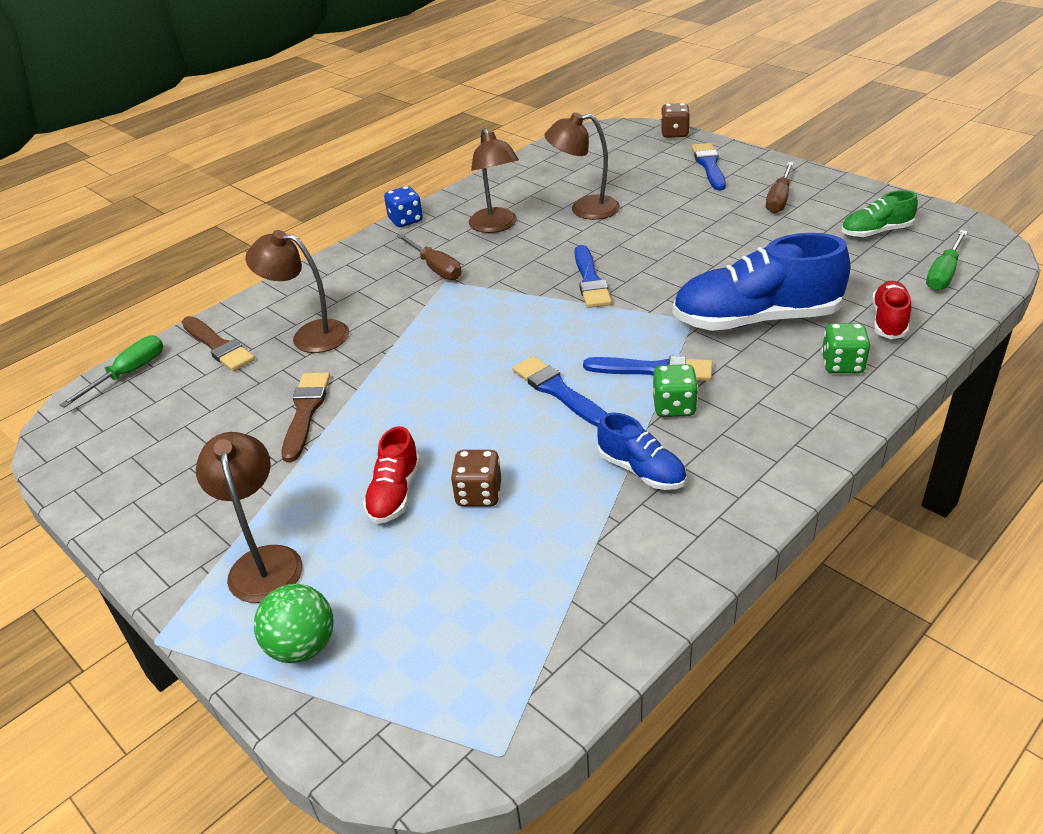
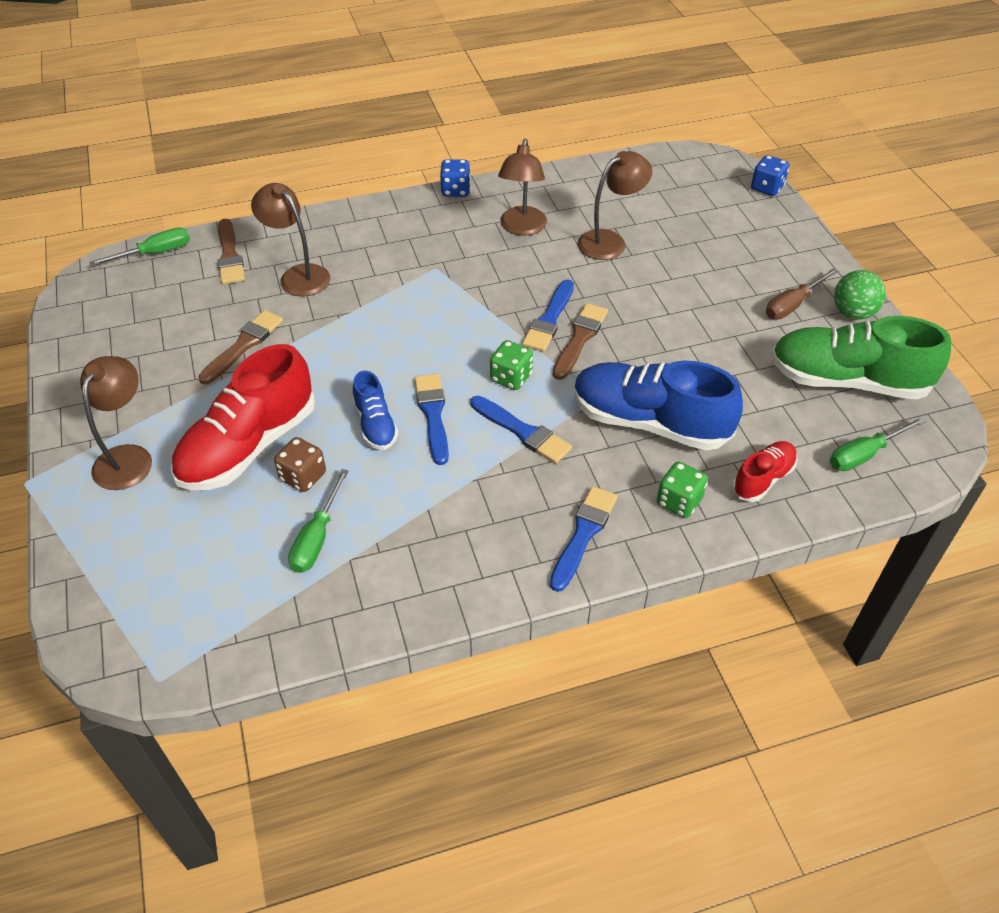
camera: 25 degrees right, 10 degrees up
green ball [254,584,334,663] -> green ball moved to [834,270,886,320]
red shoe [363,426,420,524] -> red shoe [171,344,315,490], size x1.96
brown screwdriver [397,234,461,280] -> none
brown lamp [544,112,620,220] -> brown lamp turned 120 degrees clockwise [578,151,652,260]
blue shoe [597,412,686,490] -> blue shoe moved to [353,371,398,450]
green dice [653,364,698,417] -> green dice moved to [490,340,533,390]
brown dice [661,103,690,138] -> blue dice [751,155,789,196]
blue brush [691,143,726,190] -> blue brush moved to [550,486,617,592]
green shoe [841,190,918,238] -> green shoe [771,316,951,400], size x1.96
none -> green screwdriver [288,469,349,573]
none -> brown brush [553,303,608,380]

